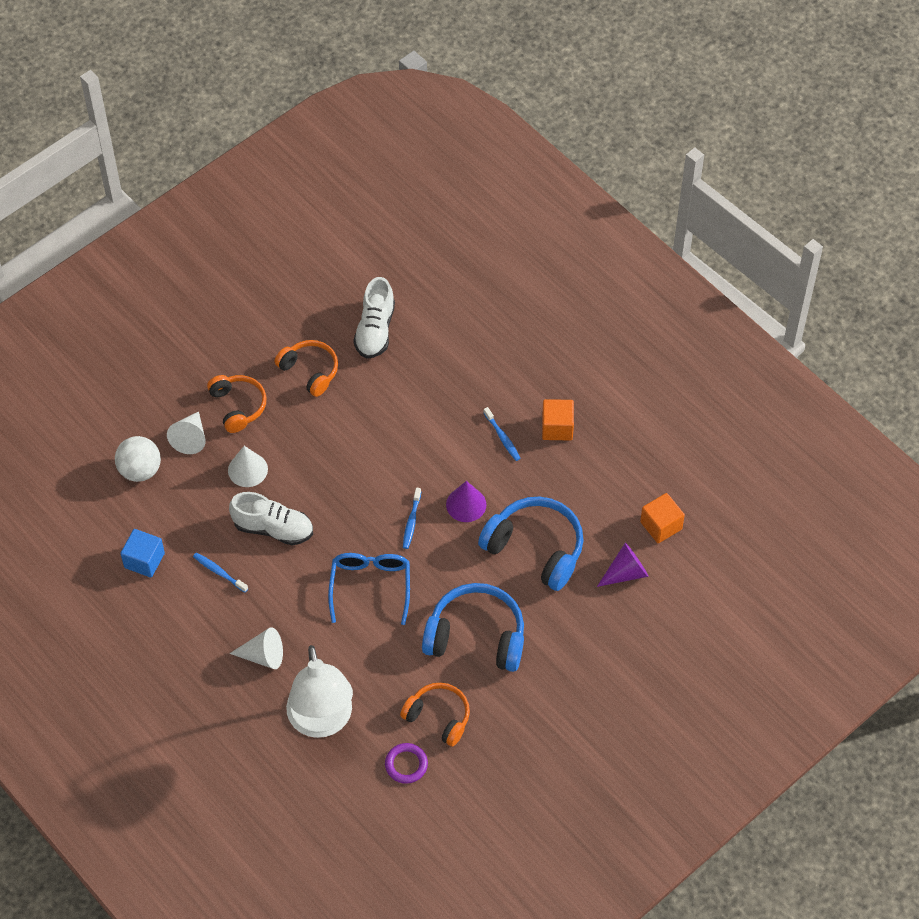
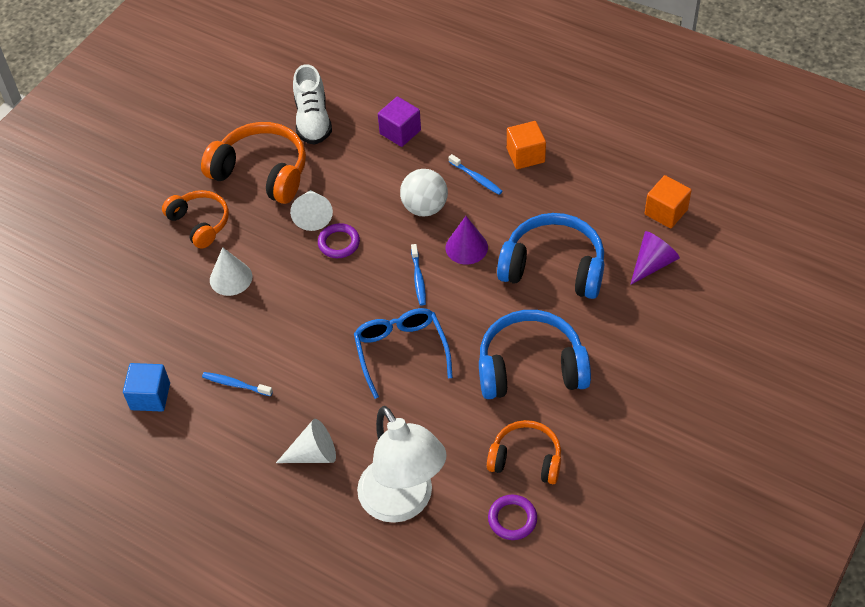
camera: 15 degrees left, 5 degrees down
white ball [115,436,161,482] -> white ball moved to [400,169,448,216]
white cone [167,411,205,454] -> white cone moved to [290,190,333,231]
white shoe [229,492,313,545] -> none
orange headphones [275,340,338,397] -> orange headphones [201,122,306,204], size x1.57
none -> purple ring [318,223,360,258]
none -> purple cube [378,97,421,147]

